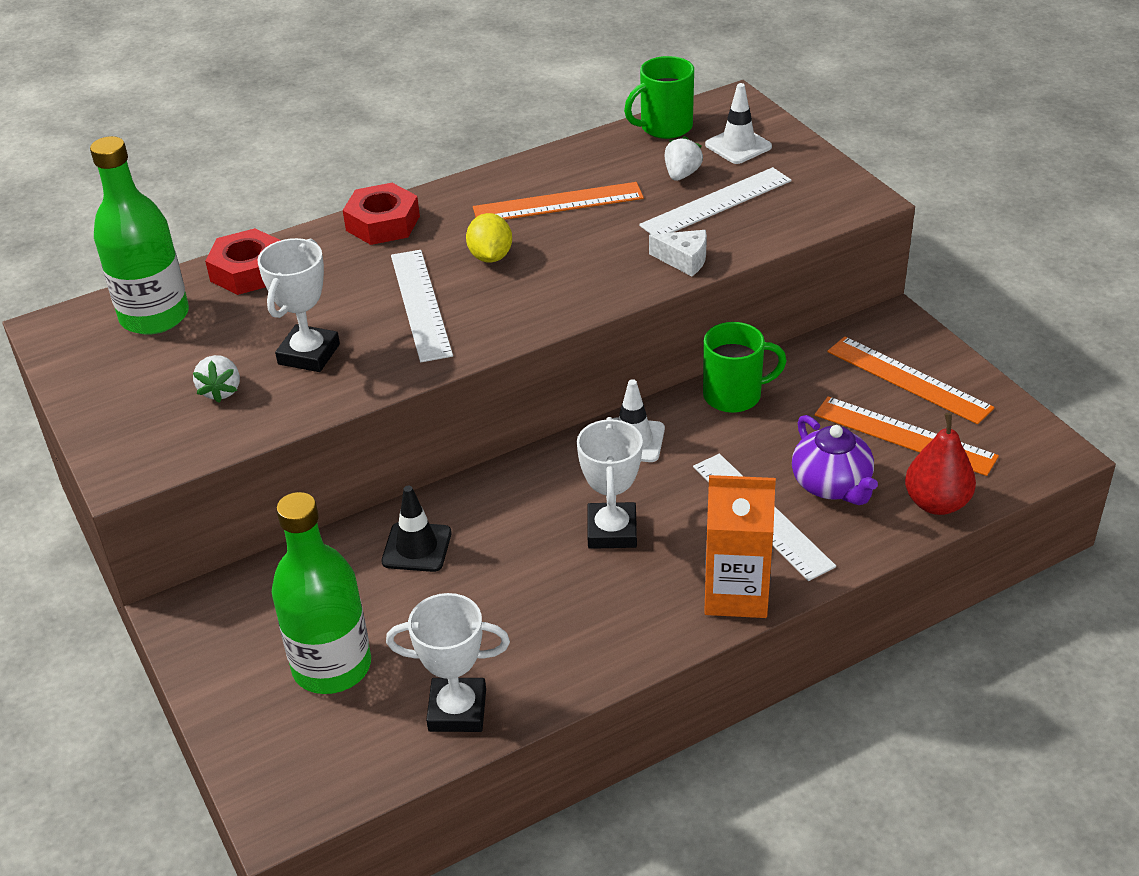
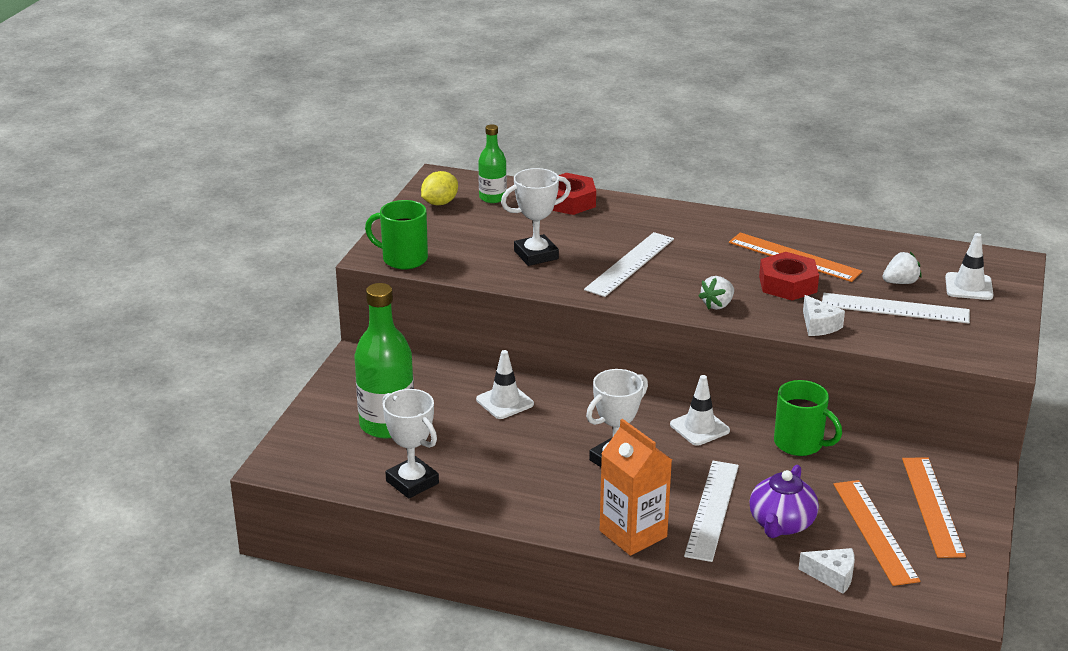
camera: 45 degrees right, 10 degrees down
green bottle [90,136,189,335] -> green bottle [478,124,507,203], size x0.56
white strawberry [193,355,240,403] -> white strawberry moved to [698,276,734,310]
red nut [343,183,420,245] -> red nut moved to [759,252,819,300]
black traffic cone [382,486,452,572] -> white traffic cone [476,350,534,419]
yellow lemon [466,213,512,263] -> yellow lemon moved to [421,171,458,205]
green mug [624,56,694,139] -> green mug moved to [365,200,428,269]
red pear [905,413,976,515] -> white cheese [799,548,855,594]

